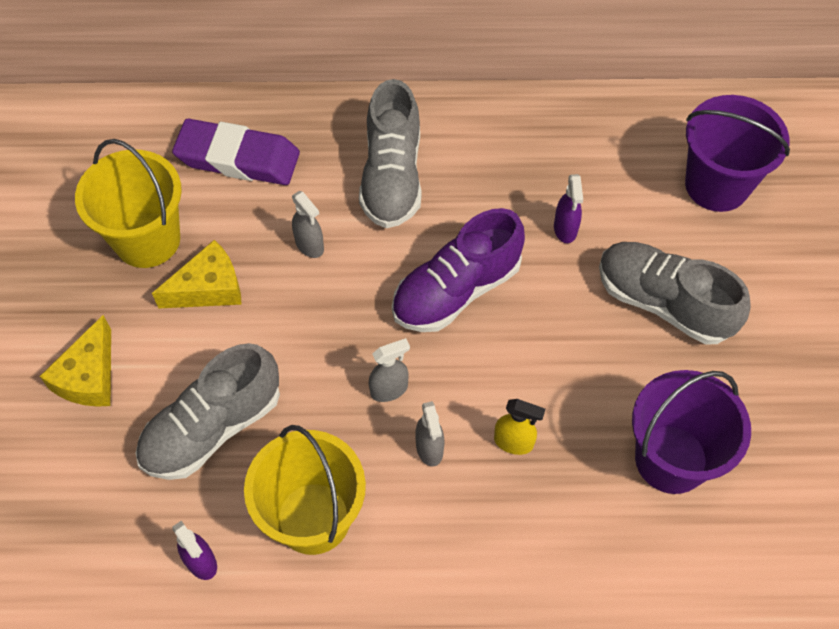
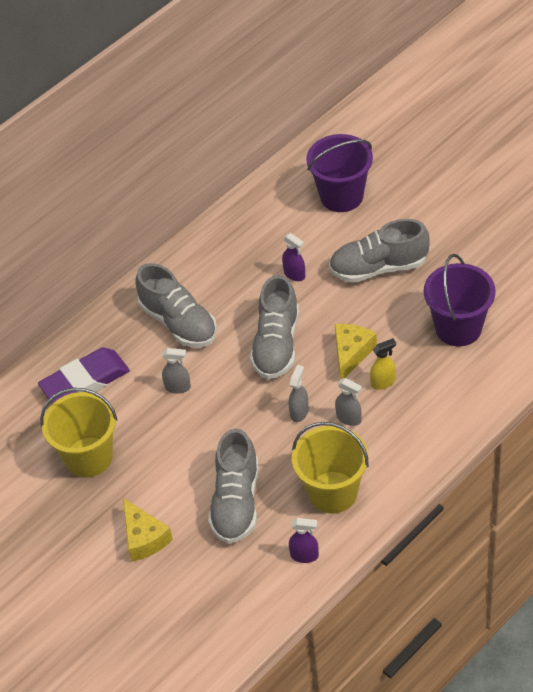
camera: 40 degrees left, 10 degrees down
yellow cheese [152,240,242,308] -> yellow cheese moved to [335,324,377,379]
purple shoe [392,208,525,332] -> grey shoe [250,275,299,379]

